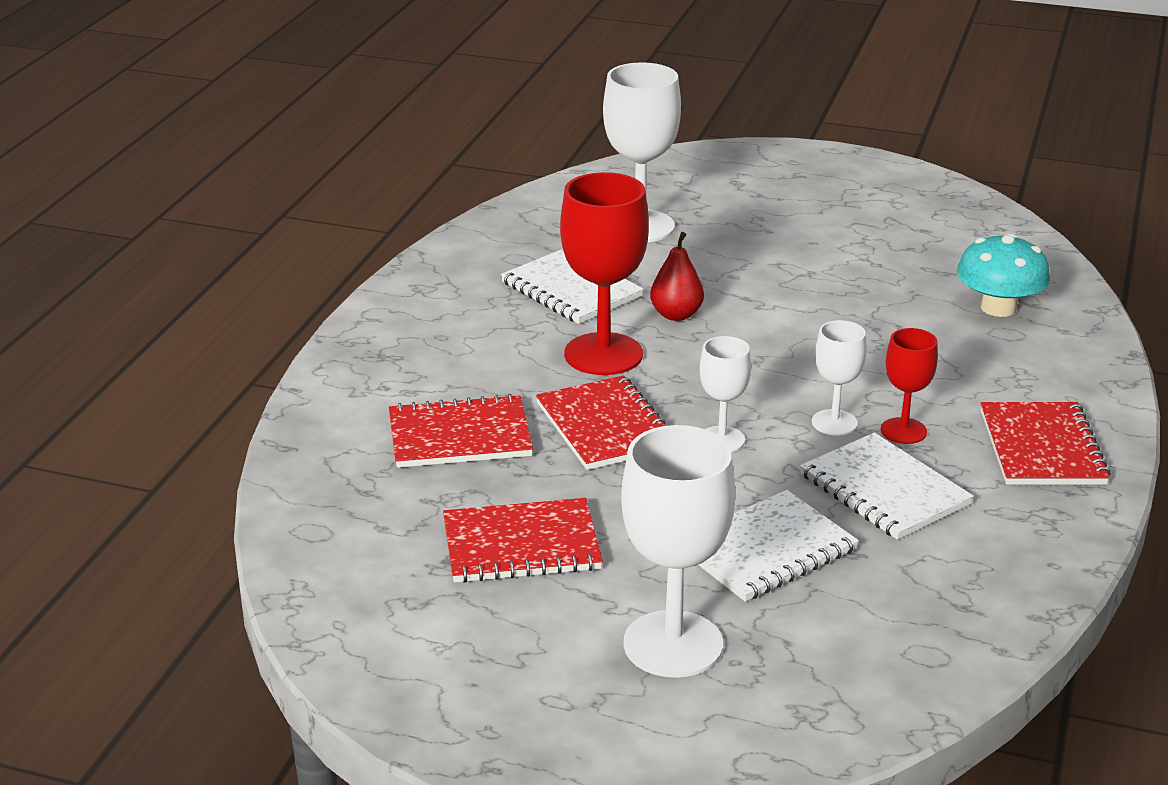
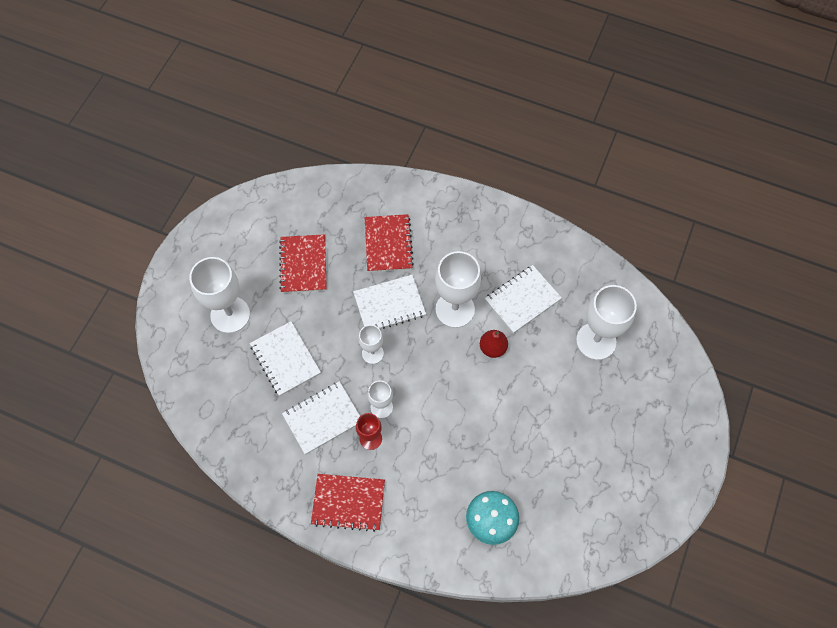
camera: 95 degrees right, 35 degrees up
red notebook [536,376,667,470] -> white notebook [353,275,426,329]
red goblet [560,172,649,375] -> white goblet [435,251,481,328]

